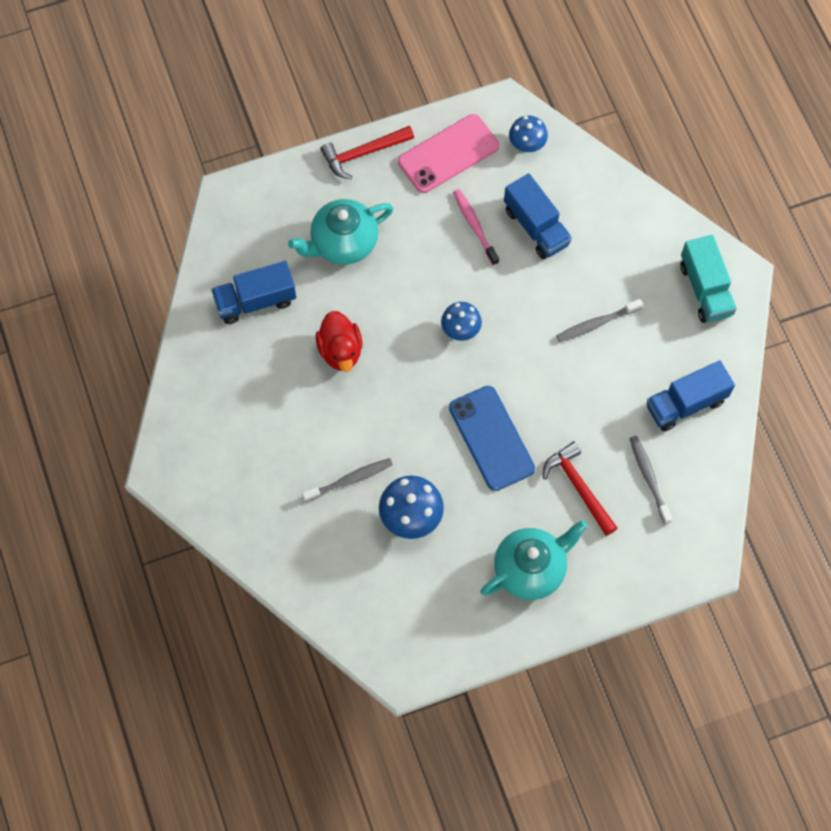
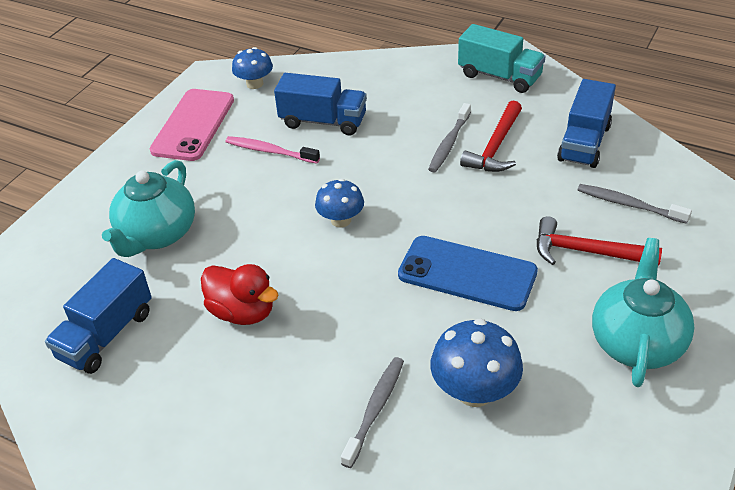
camera: 40 degrees left, 25 degrees down
red hammer [321,126,414,179] -> red hammer moved to [460,101,522,172]

